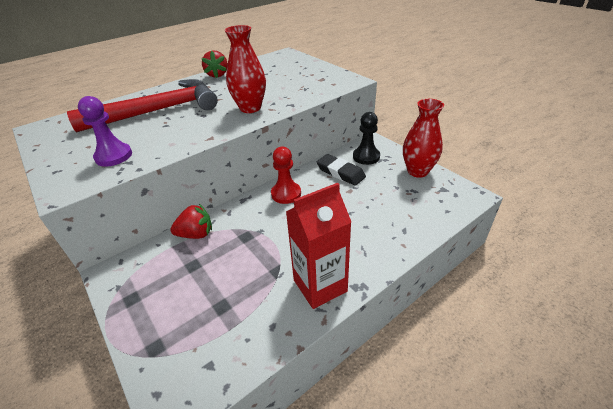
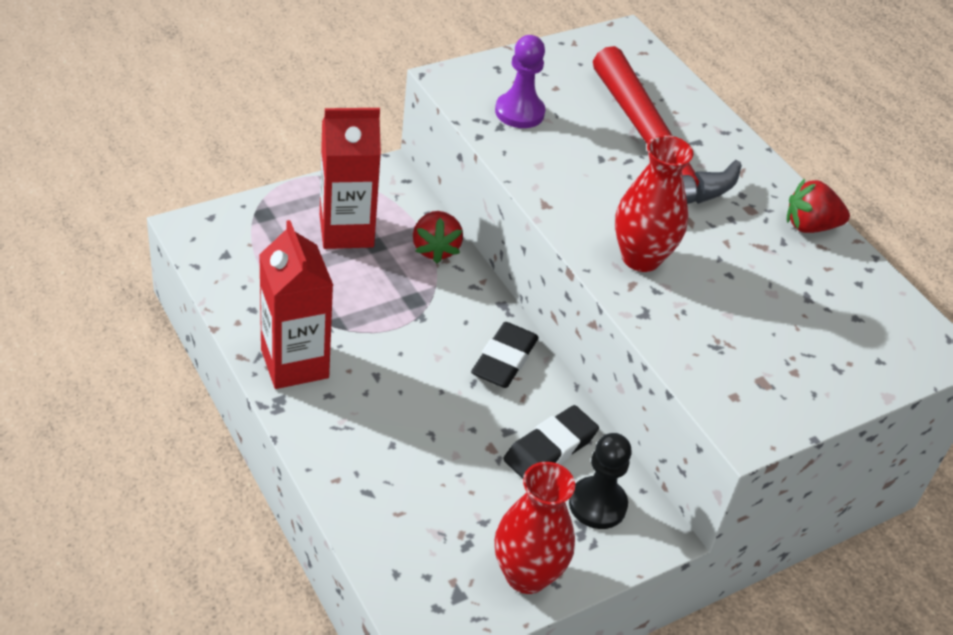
camera: 90 degrees right, 5 degrees up
red pawn [271,147,301,204] -> black eraser [471,322,539,388]
none -> red carton [320,108,381,249]

